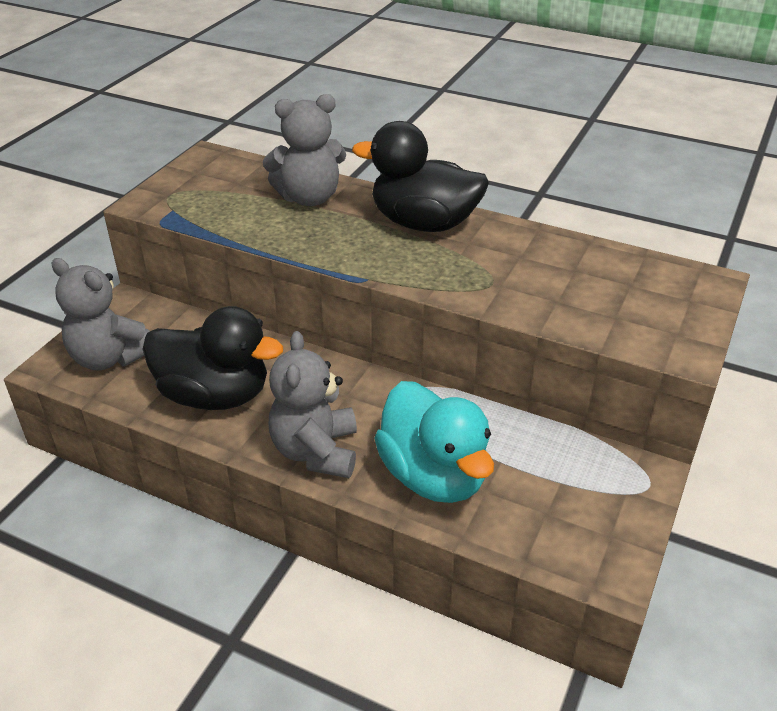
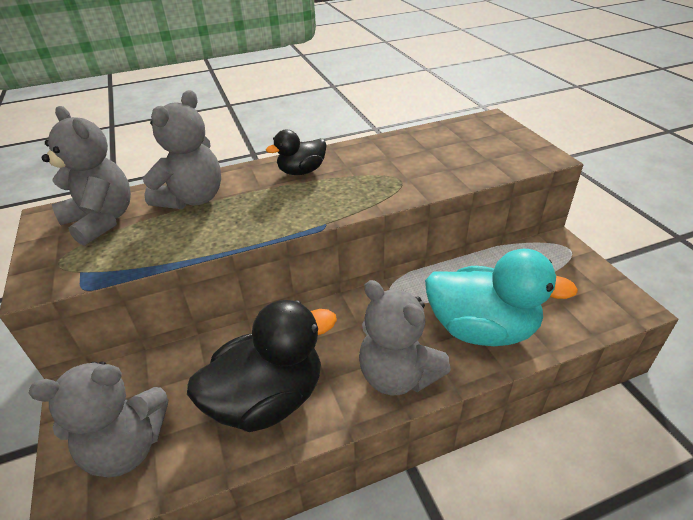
camera: 45 degrees left, 0 degrees up
black duck [352,121,489,232] -> black duck [266,130,327,175], size x0.54
none -> grey teddy bear [42,106,131,246]

